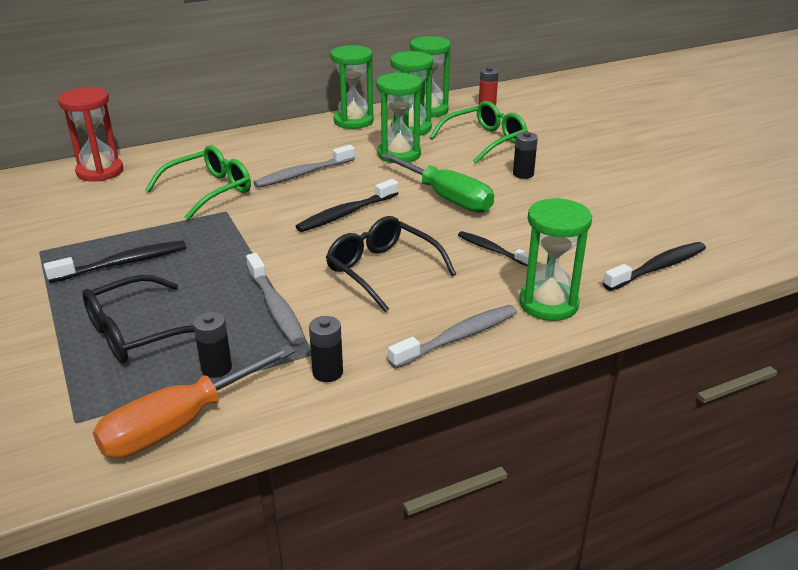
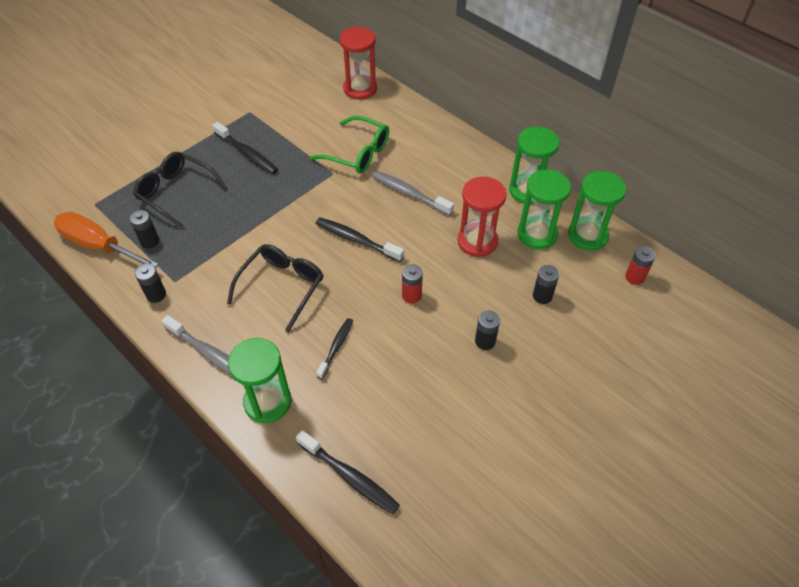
camera: 70 degrees right, 20 degrees up
grey toothbrush [246,253,305,345] -> none
green hourglass [377,72,422,163] -> red hourglass [458,177,506,257]
green screwdriver [381,153,494,213] -> red battery [402,264,423,303]
green glasses [430,101,528,163] -> black battery [533,265,559,304]

